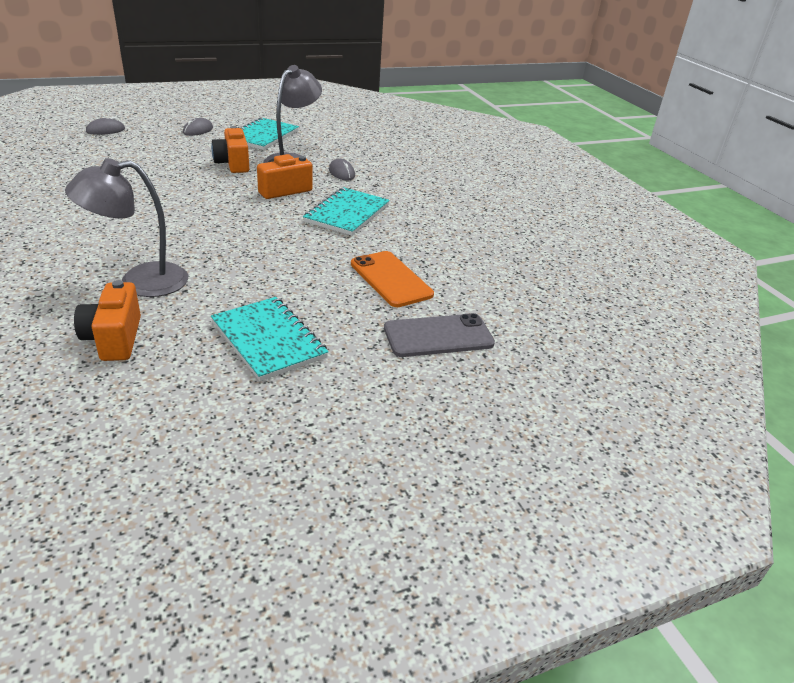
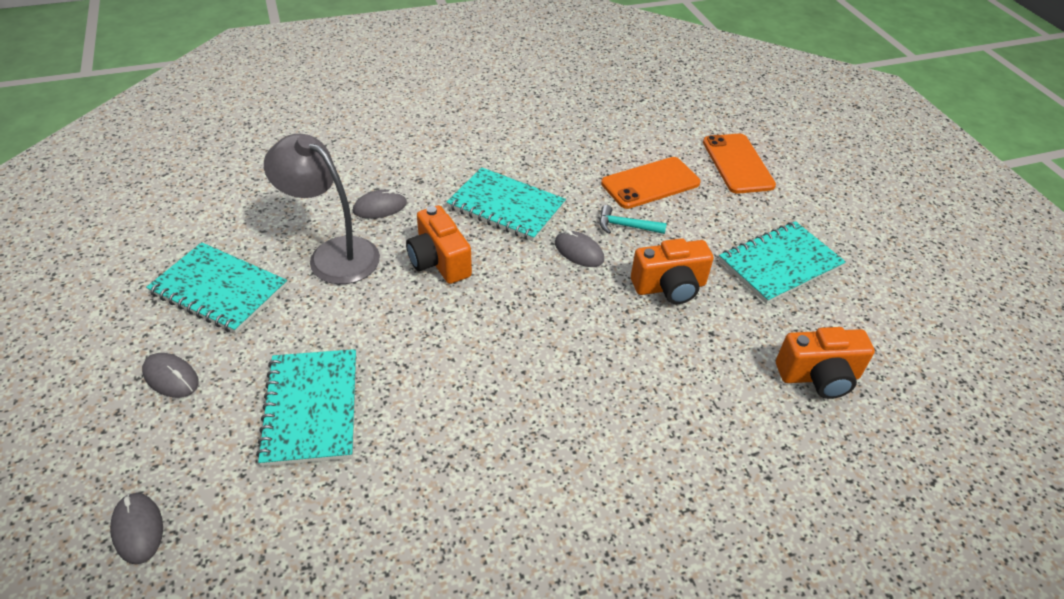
camera: 85 degrees left, 10 degrees up
grey lamp [65,158,188,297] -> none
orange camera [211,126,249,173] -> orange camera moved to [631,238,713,304]
grey phone [384,313,495,357] -> orange phone [703,134,776,194]
none -> turquoise notebook [256,349,356,466]
none -> grey mouse [555,230,604,267]
none -> turquoise hammer [599,205,667,234]

